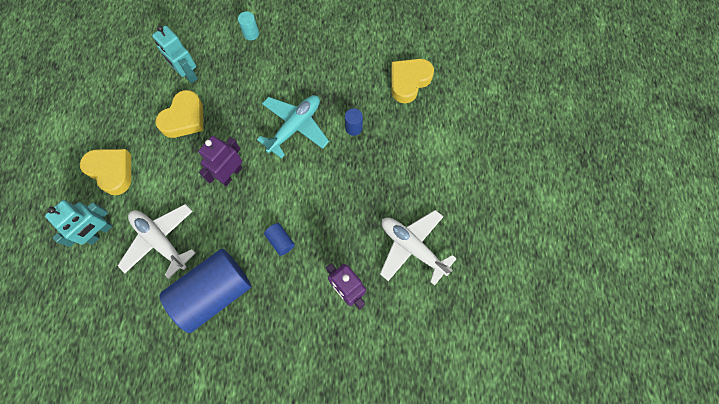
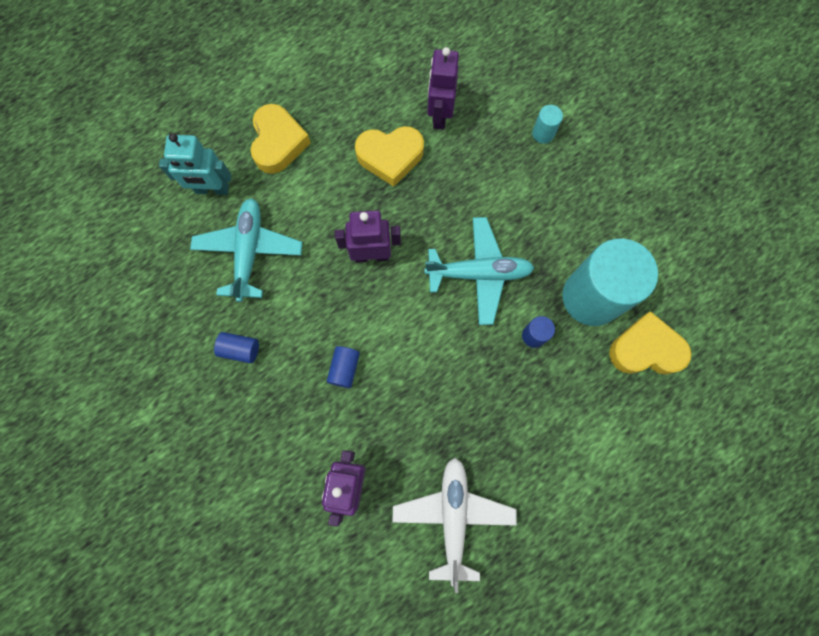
camera: 50 degrees right, 5 degrees up
white plane [118,204,196,279] -> turquoise plane [190,198,303,302]
turquoise robot [152,25,198,83] -> purple robot [427,47,459,130]
blue cylinder [159,249,251,333] -> blue cylinder [214,332,259,363], size x0.40
none -> turquoise cylinder [562,238,658,326]

